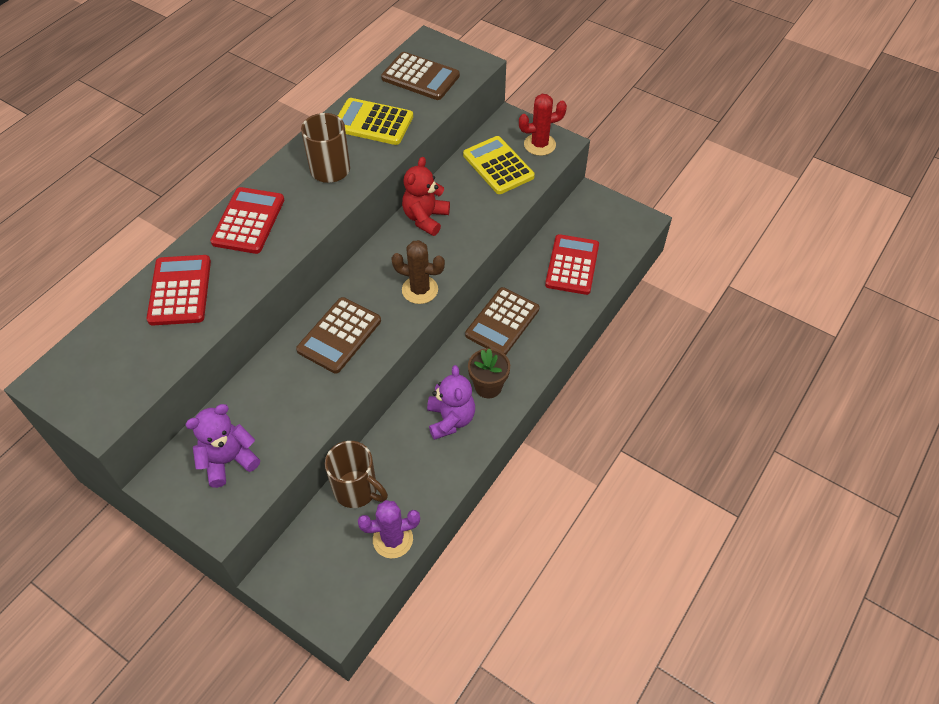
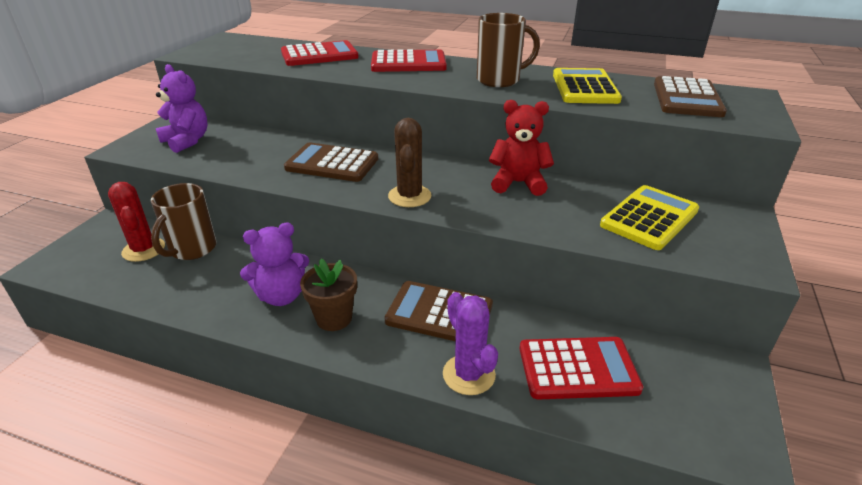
camera: 75 degrees right, 20 degrees down
purple cactus [358,500,420,558] -> purple cactus moved to [443,292,498,395]
red cactus [519,94,567,156] -> red cactus moved to [108,182,165,262]

